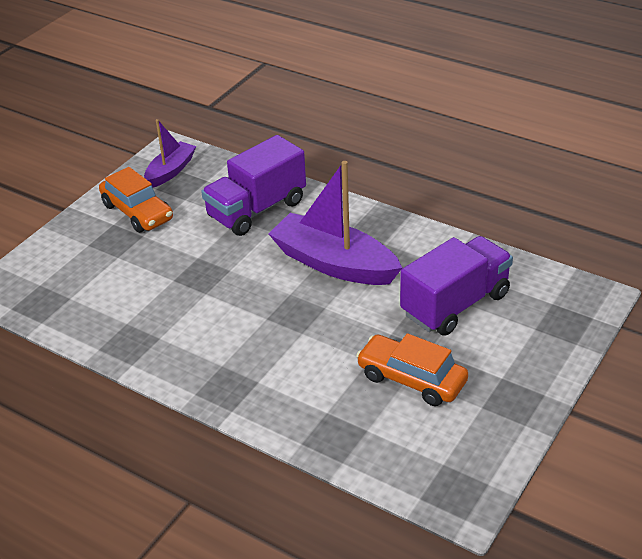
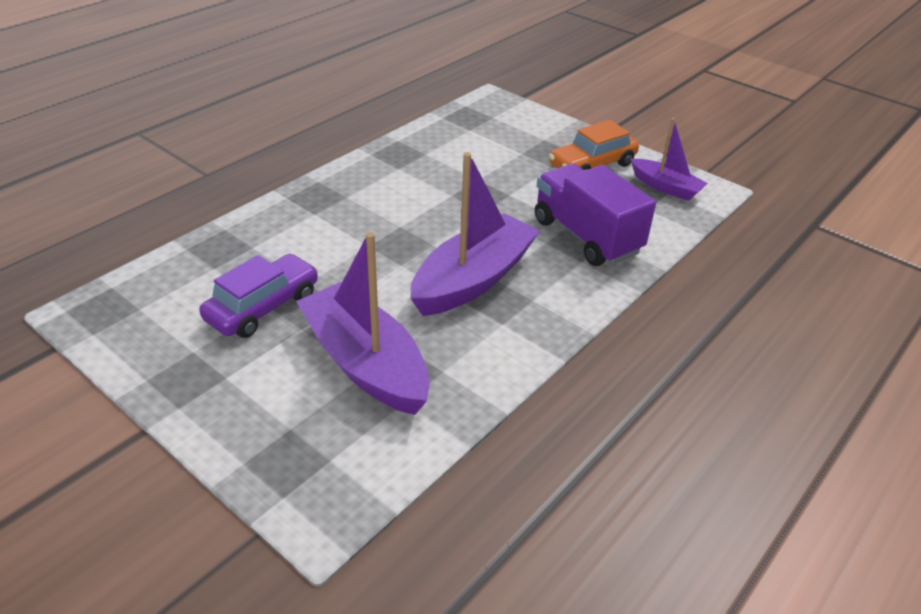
camera: 95 degrees right, 0 degrees up
orange car [356,333,468,406] -> purple car [199,254,318,338]
purple truck [400,236,513,336] -> purple boat [296,232,430,415]

